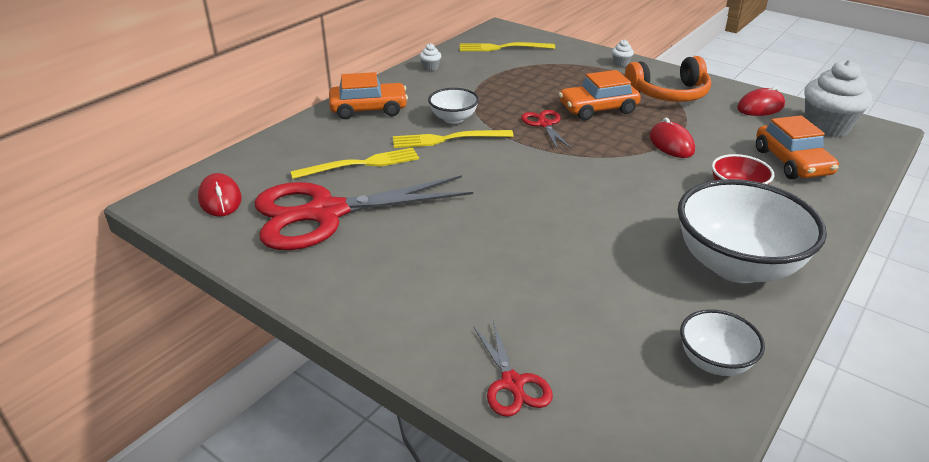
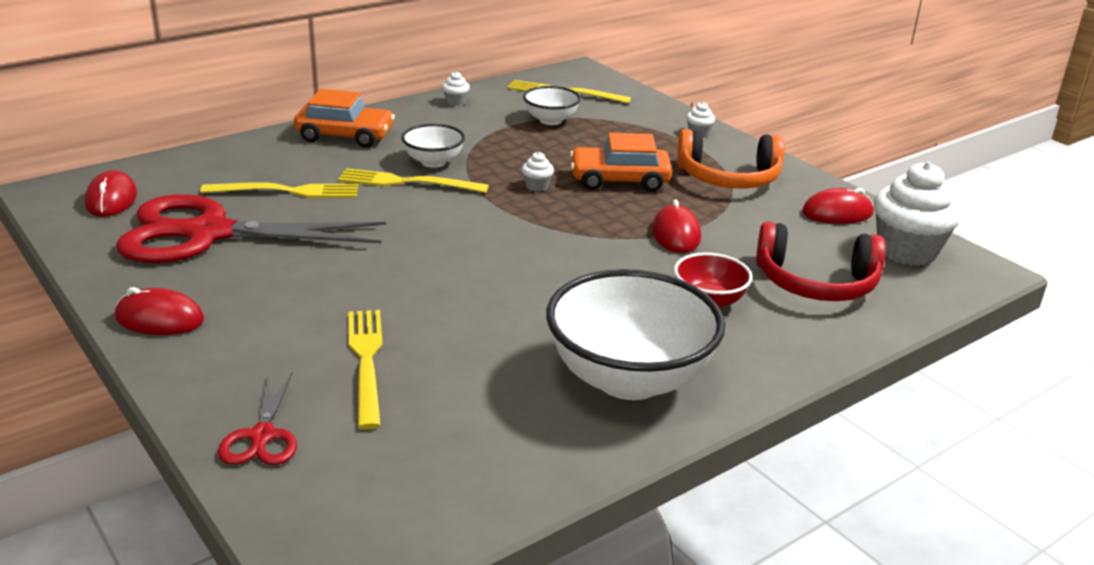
camera: 15 degrees right, 5 degrees down
red scissors [521,110,572,150] -> white cupcake [522,152,554,191]
white bowl [680,309,765,376] -> white bowl moved to [523,86,581,125]
orange car [756,115,839,179] -> red headphones [756,221,886,301]
none -> red mouse [115,287,204,335]
none -> yellow fork [348,310,383,429]

